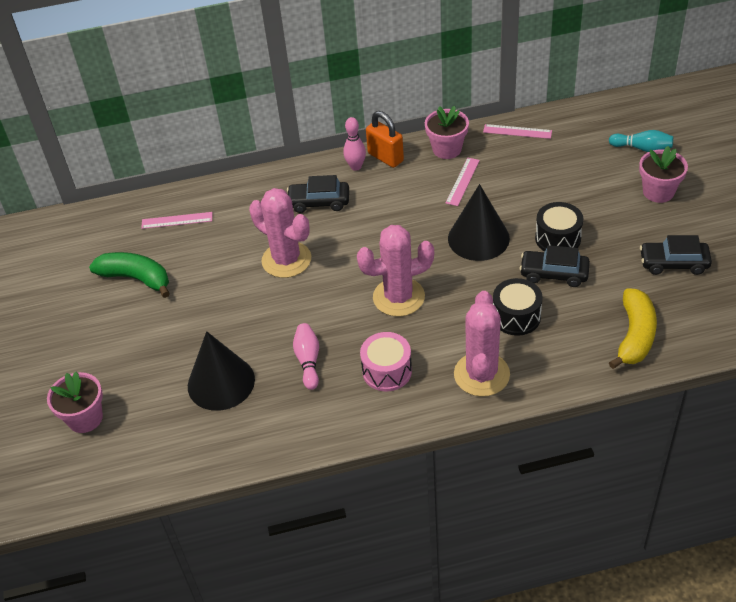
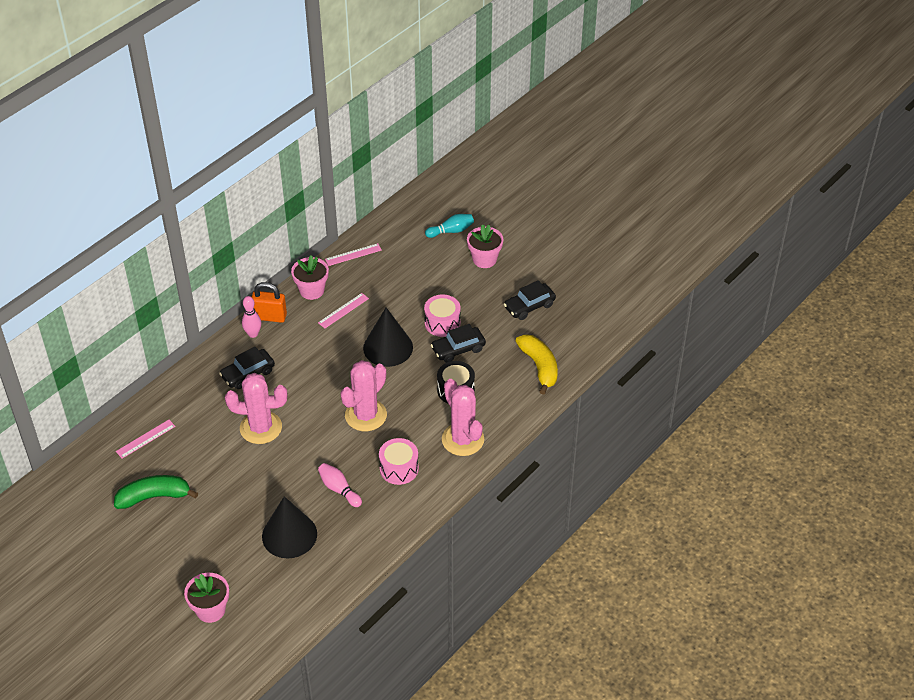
camera: 40 degrees left, 0 degrees up
pink ruler [446,158,480,206] -> pink ruler turned 60 degrees clockwise [318,293,369,328]
black drum [535,202,583,252] -> pink drum [424,294,461,337]

